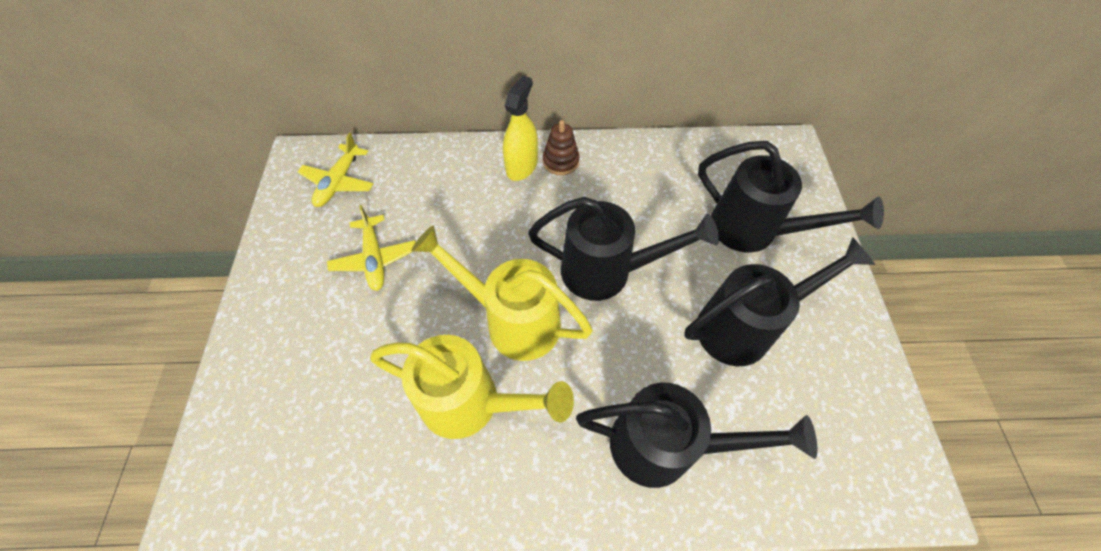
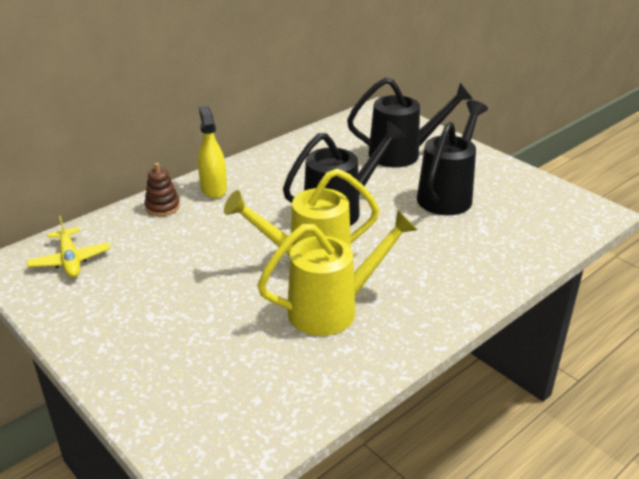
camera: 40 degrees left, 25 degrees down
yellow plane [327,205,416,291] -> none
brown stacking toy [543,120,579,175] -> brown stacking toy moved to [144,163,180,216]
black watering can [576,383,817,488] -> none

